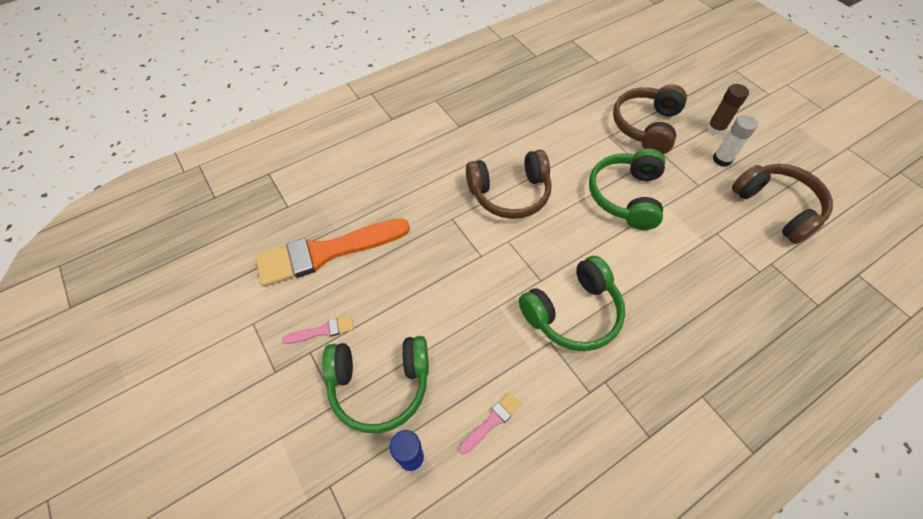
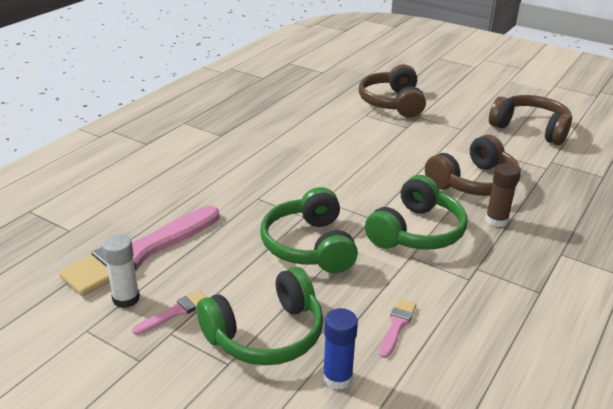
camera: 25 degrees left, 25 degrees down
orange brush [256,218,410,287] -> pink brush [59,206,219,296]
brown headphones [466,150,552,219] -> brown headphones moved to [425,135,521,196]
green headphones [589,149,665,230] -> green headphones moved to [261,187,358,273]
brown glue stick [707,84,749,135] -> brown glue stick moved to [485,163,520,227]
white glue stick [713,115,758,167] -> white glue stick moved to [102,234,140,308]

